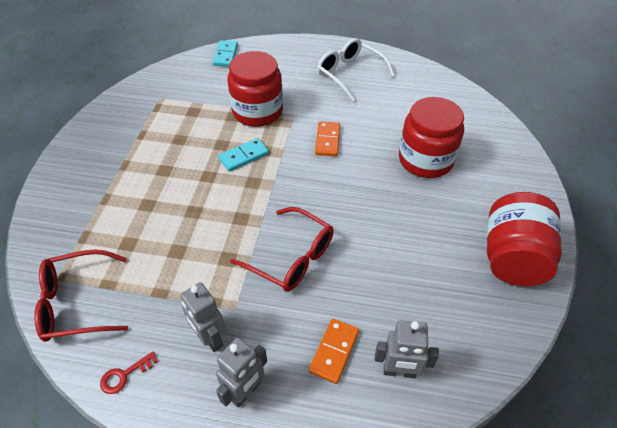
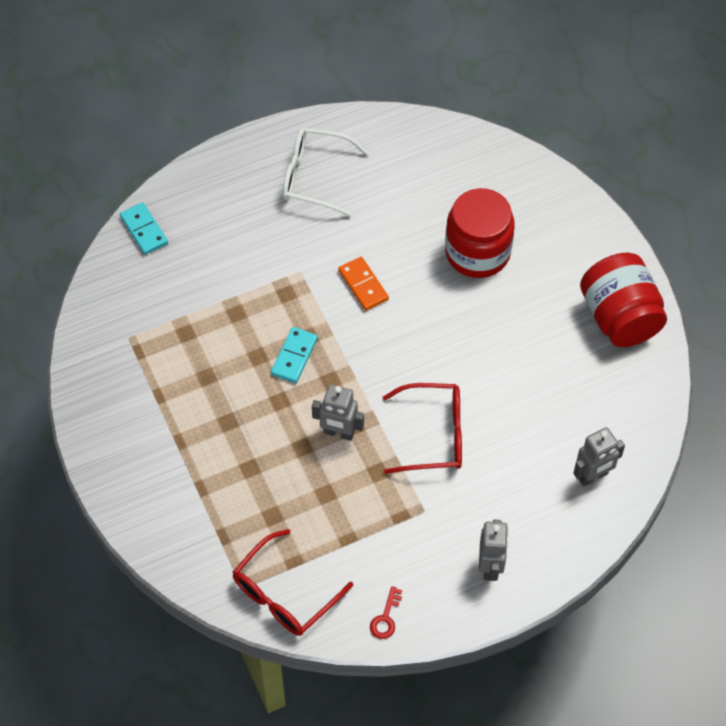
camera: 35 degrees left, 10 degrees up
grey robot [180,282,226,352] -> grey robot moved to [312,384,364,441]
red jar [227,51,283,127] -> none
orange domino [309,318,359,384] -> none

